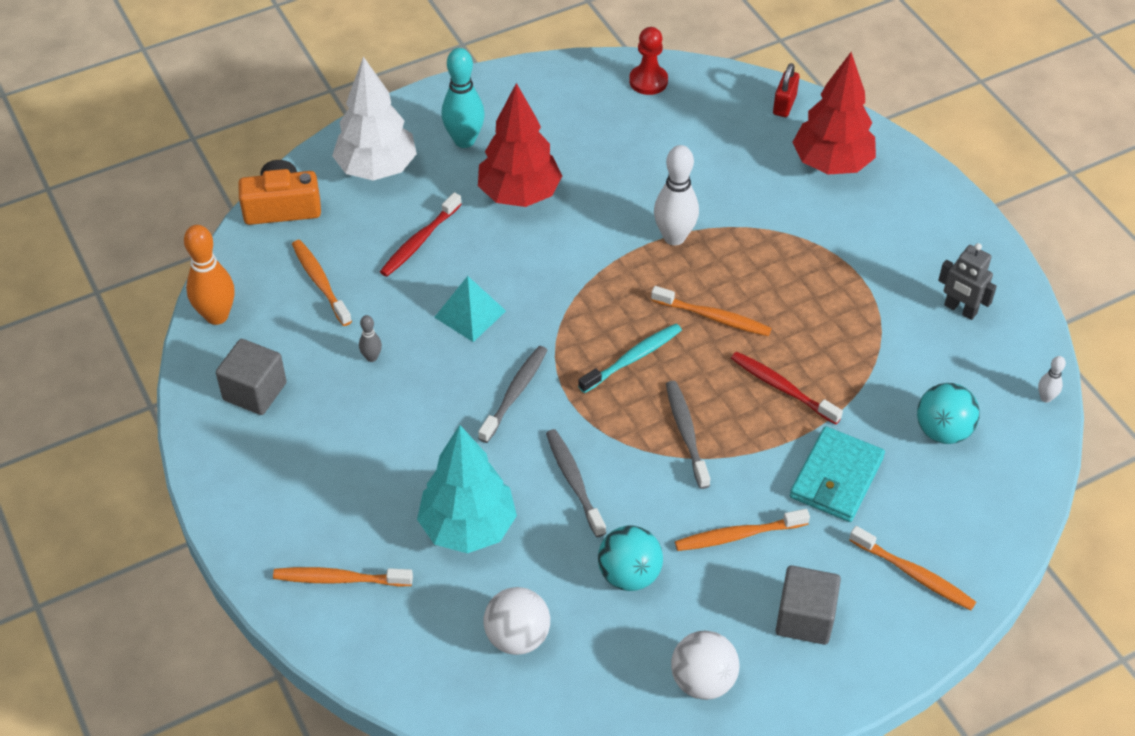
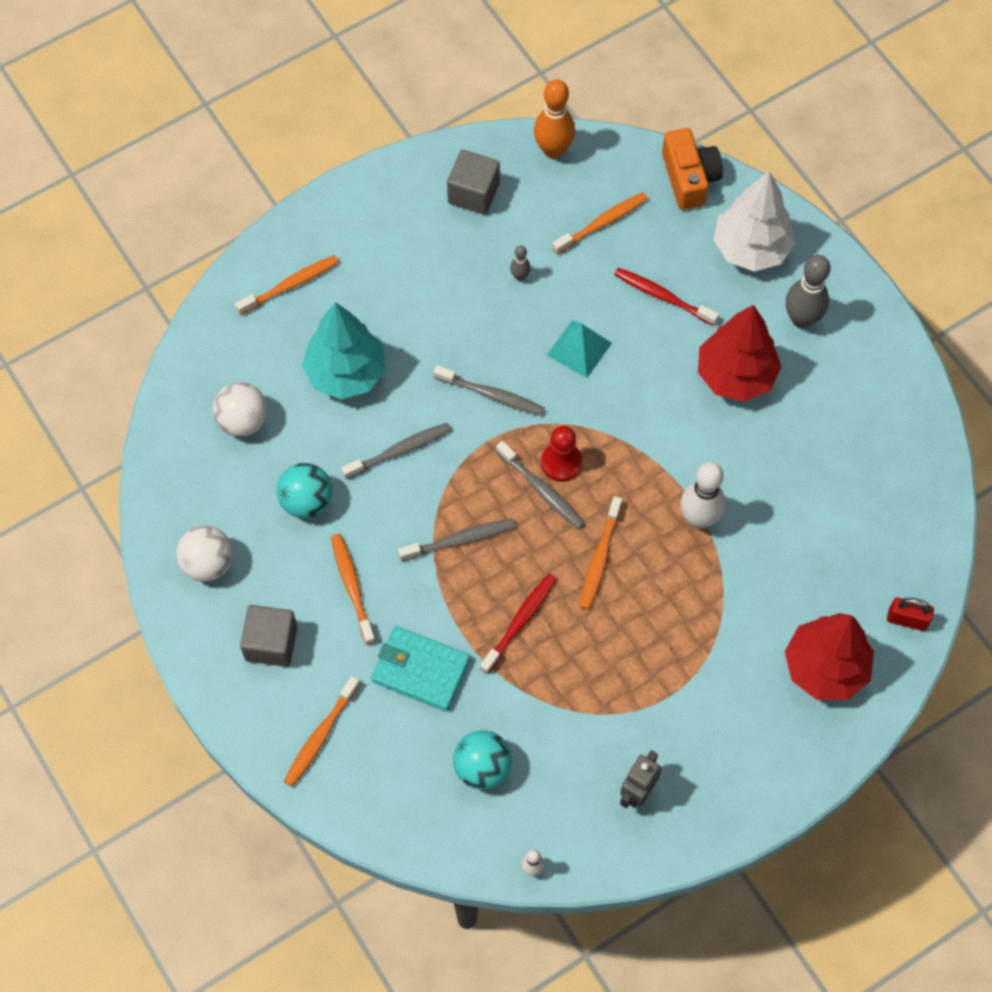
camera: 85 degrees right, 15 degrees up
orange toothbrush [273,567,413,587] -> orange toothbrush turned 60 degrees clockwise [235,255,339,315]
turquoise bowling pin [442,48,485,148] -> grey bowling pin [786,255,830,328]
turquoise toothbrush [578,324,682,393] -> grey toothbrush [496,441,585,529]
red pawn [629,27,668,95] -> red pawn moved to [541,426,582,482]

